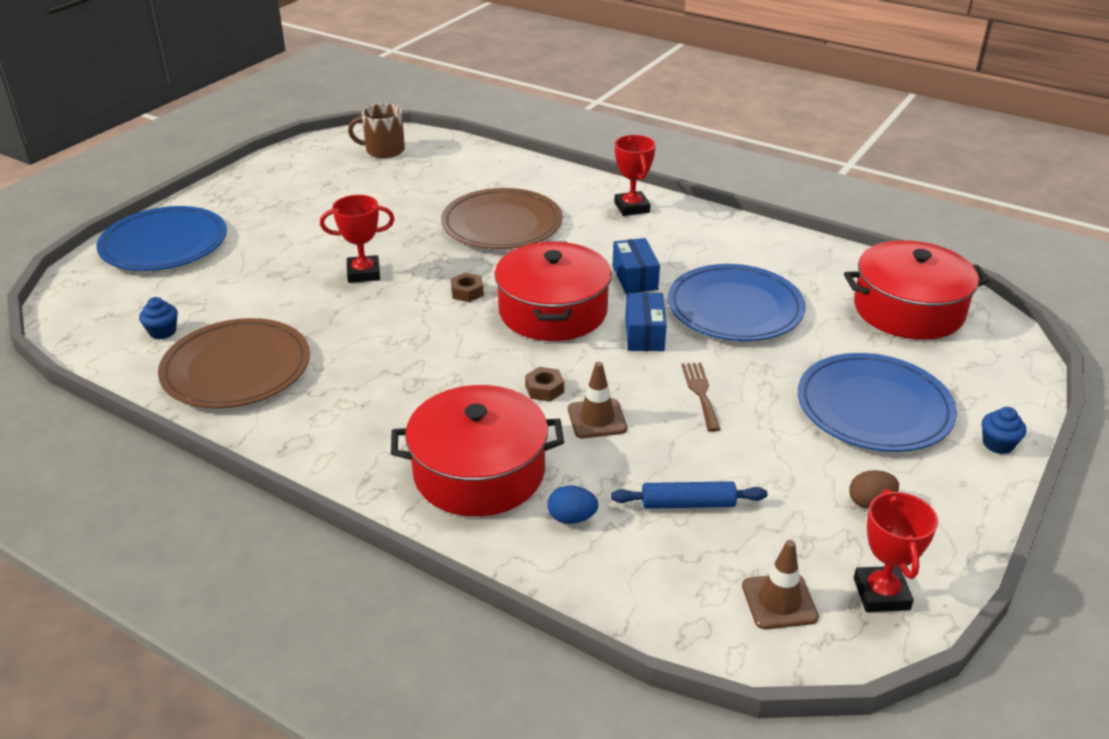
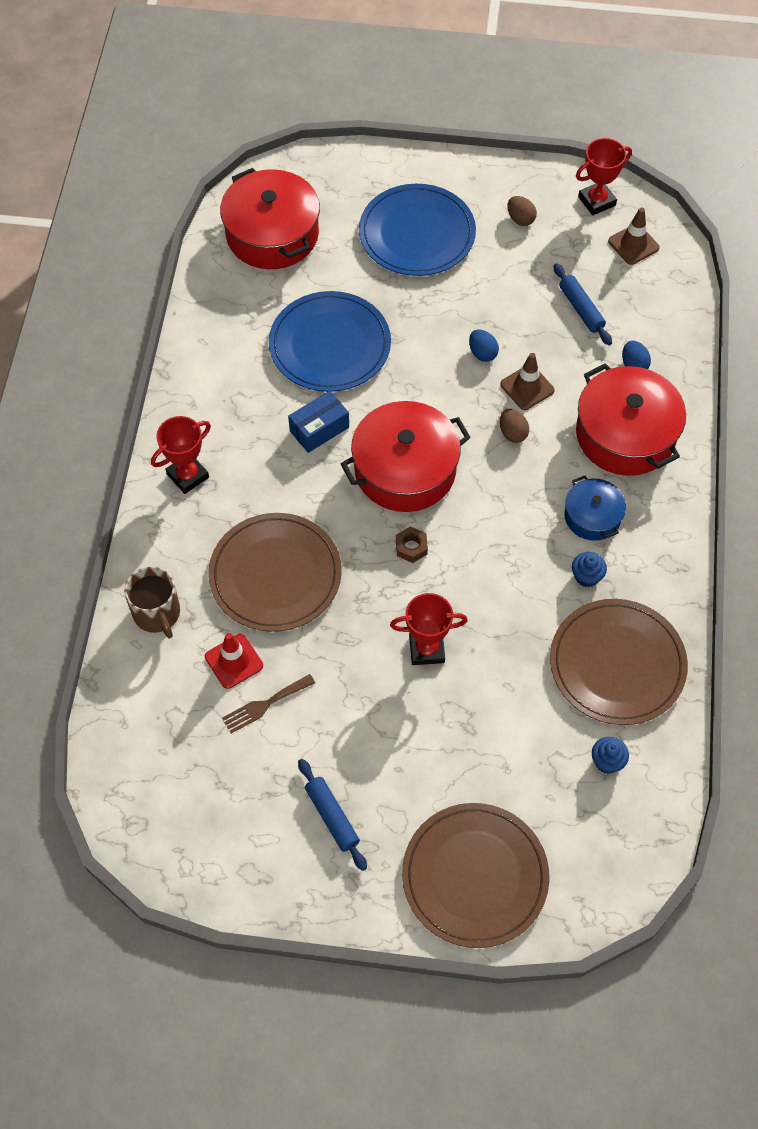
camera: 115 degrees left, 25 degrees up
blue plate [97,206,227,271] -> brown plate [402,803,549,948]
red trophy [320,195,395,283] -> red trophy turned 60 degrees counterclockwise [390,593,468,665]
brown mug [348,103,405,158] -> brown mug moved to [124,567,180,639]
brown nut [525,367,564,402] -> brown egg [500,409,529,443]
blue box [625,292,667,351] -> none
brown fork [682,362,720,432] -> brown fork moved to [222,674,315,733]
blue cupcake [982,407,1026,454] -> blue cupcake moved to [572,552,607,587]
none -> red traffic cone [205,633,263,689]
none -> blue rolling pin [298,759,367,871]
none -> blue egg [469,329,499,362]
none -> blue pot [565,476,626,541]

